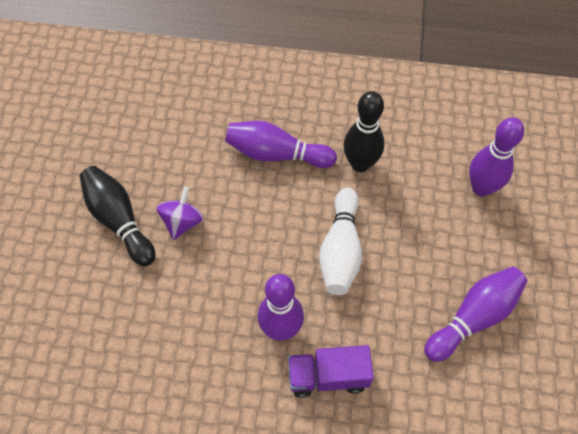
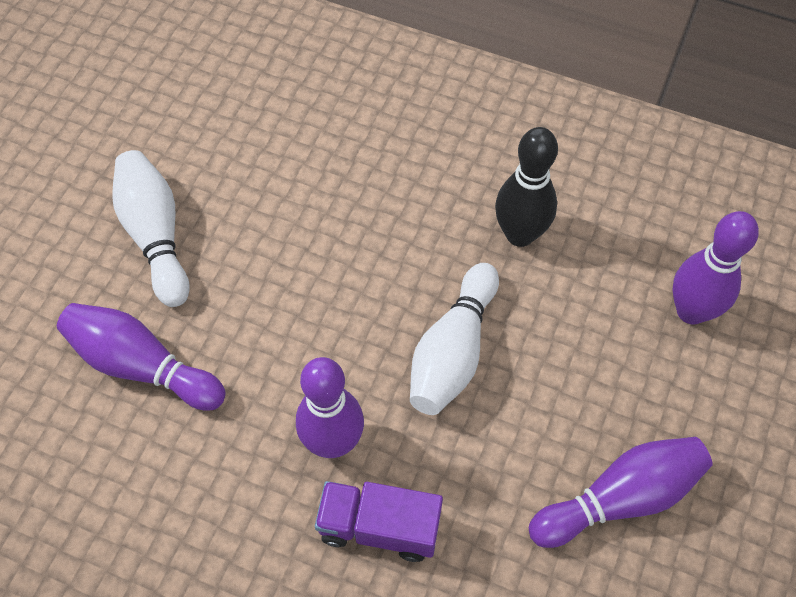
camera: 15 degrees right, 0 degrees up
black bowling pin [79,166,156,266] -> white bowling pin [112,150,190,307]
purple spinning top [157,187,203,240] -> none
purple bowling pin [225,121,337,168] -> purple bowling pin moved to [57,303,226,411]

